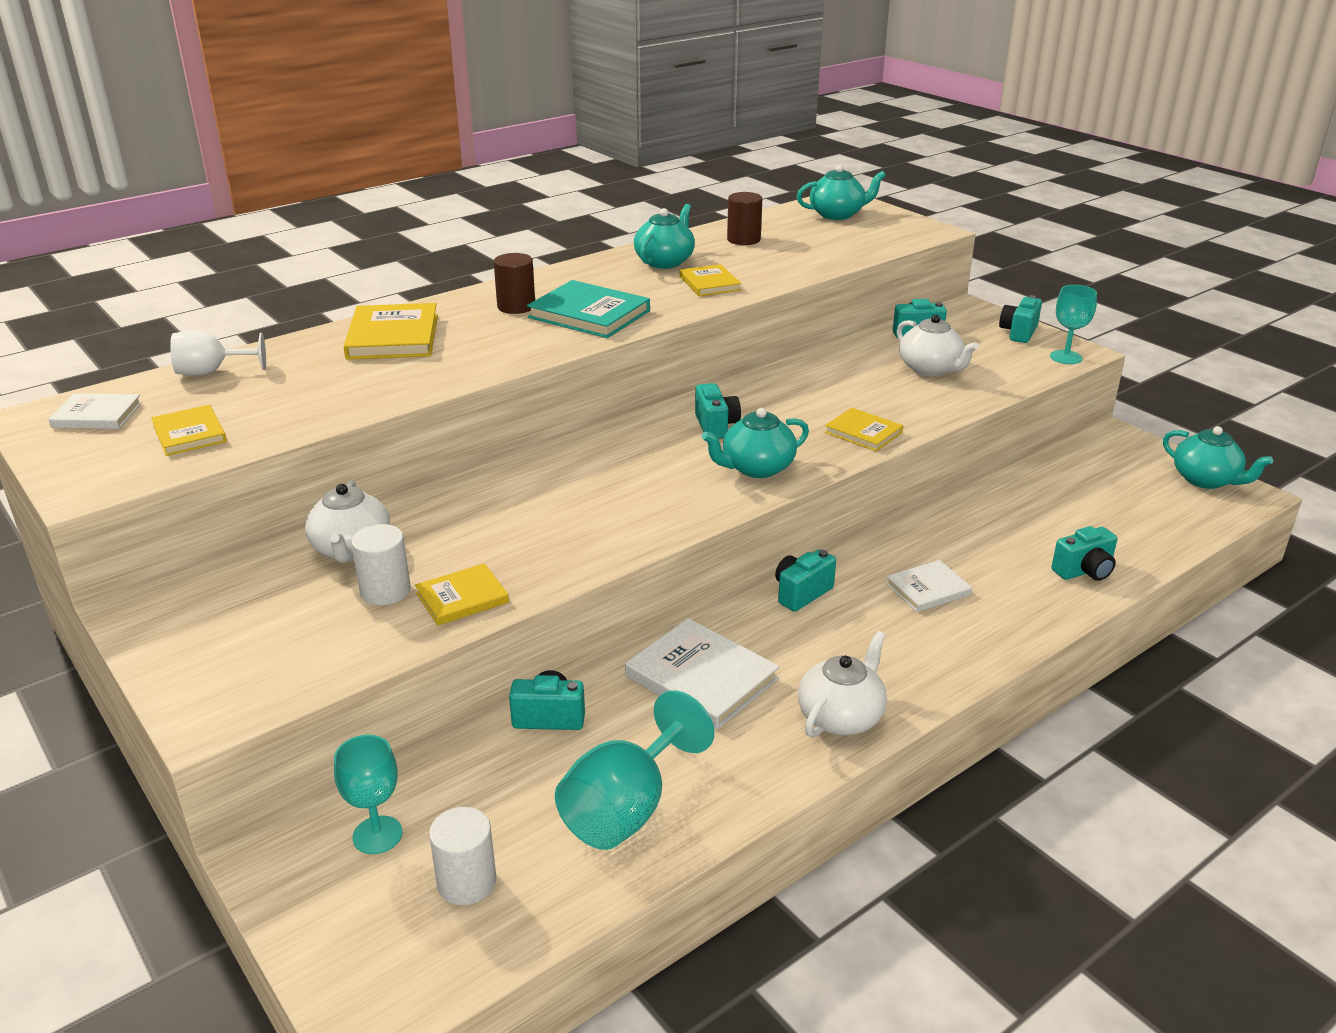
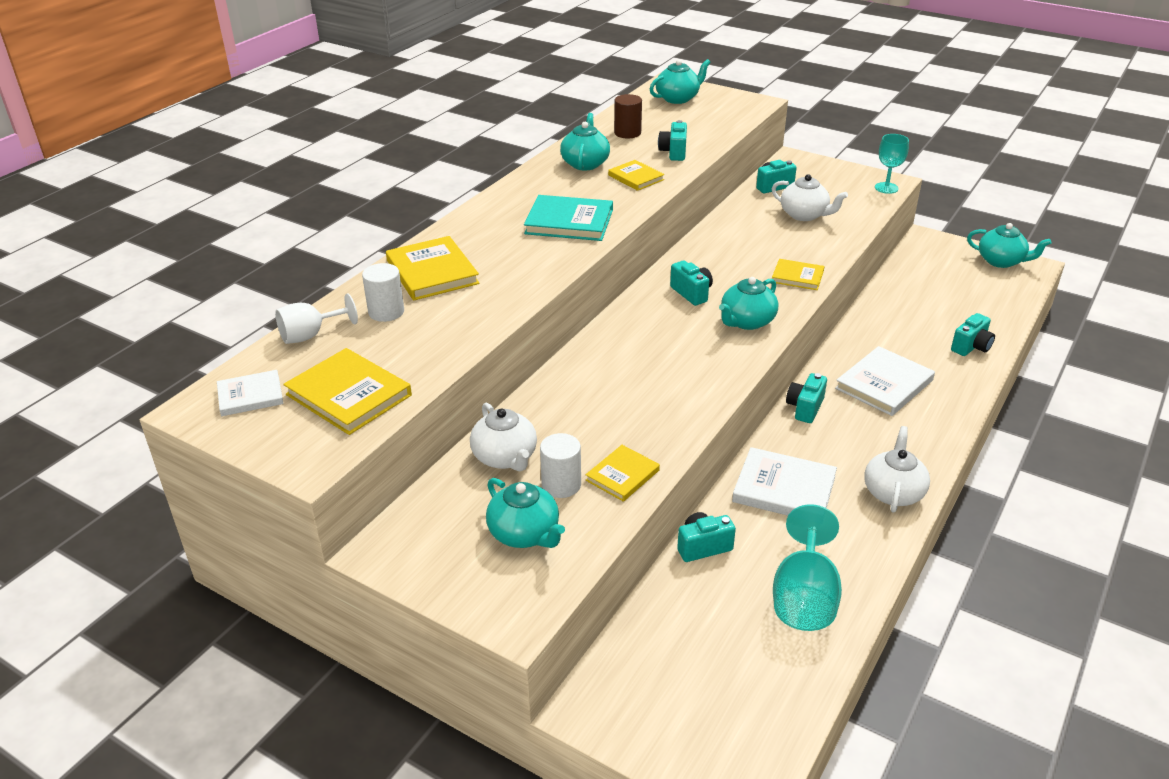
camera: 20 degrees left, 5 degrees up
yellow book [151,405,227,456] -> yellow book [283,348,412,435], size x1.65
turquoise goblet [334,735,403,854] -> none
white cylinder [429,807,496,905] -> white cylinder moved to [362,263,404,322]
brown cylinder [494,253,535,314] -> none
white book [886,560,972,612] -> white book [835,346,935,416], size x1.65
turquoise camera [999,295,1042,343] -> turquoise camera moved to [658,120,687,161]
none -> turquoise teapot [486,478,565,548]

